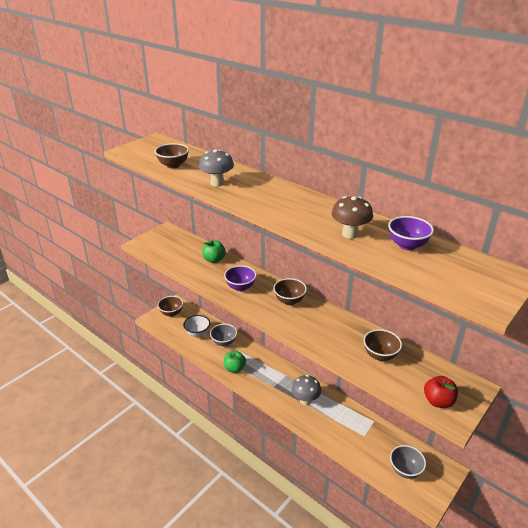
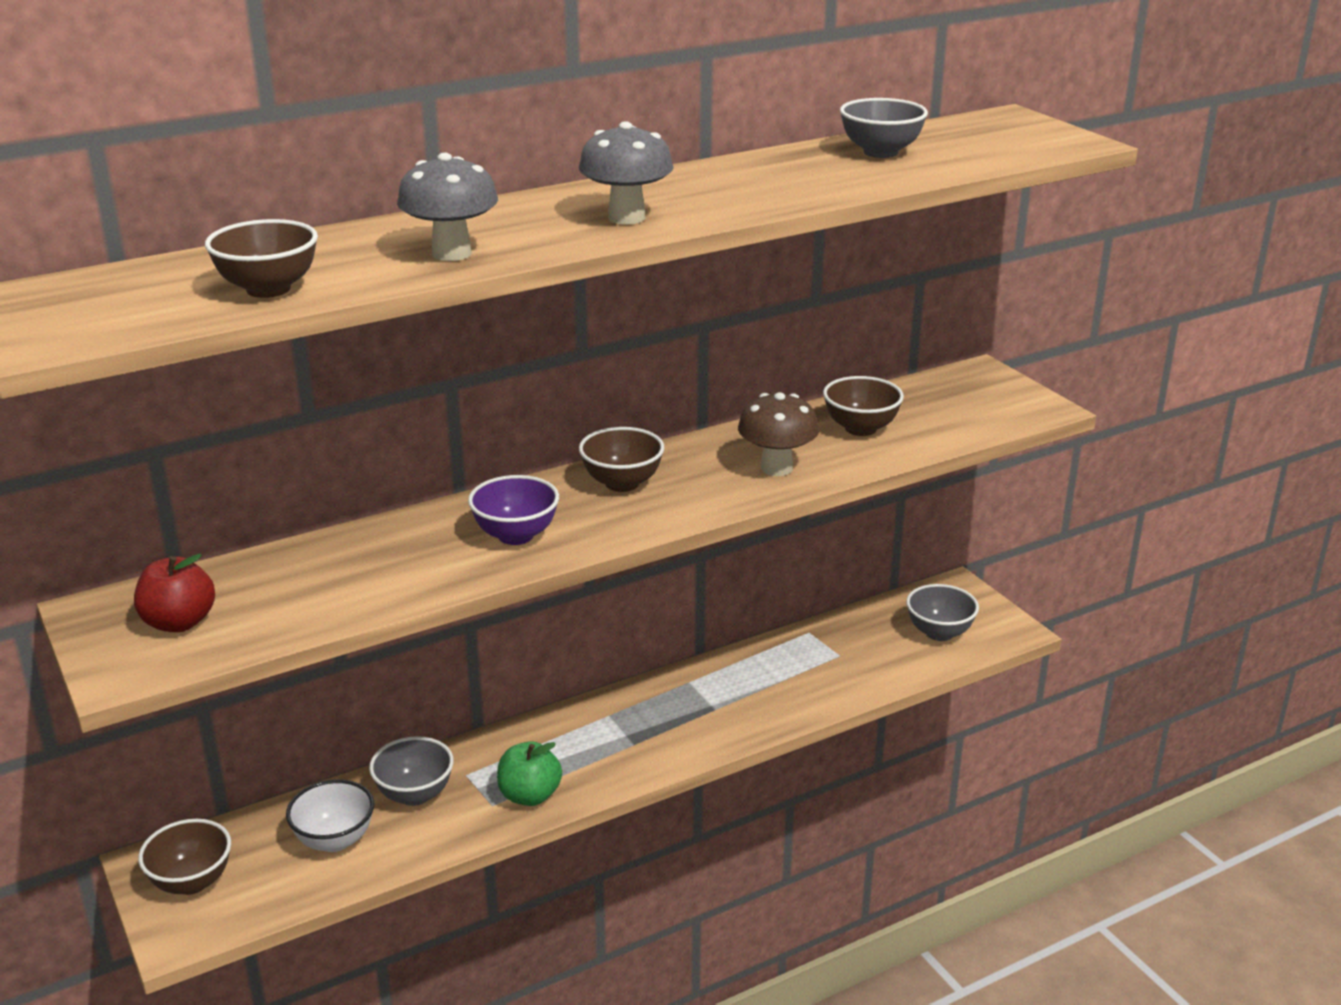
camera: 70 degrees left, 5 degrees down
green apple [202,240,226,263] -> none
grey mushroom [292,375,321,405] -> grey mushroom moved to [579,121,674,225]
brown mushroom [332,196,373,239] -> brown mushroom moved to [738,392,819,476]
purple bowl [388,216,434,250] -> grey bowl [840,98,928,158]
red apple [424,376,458,408] -> red apple moved to [134,553,215,632]

